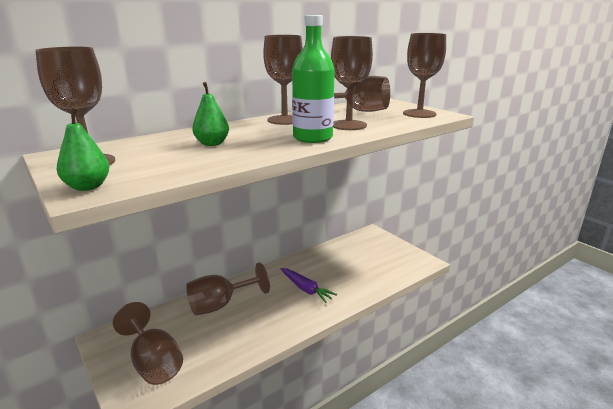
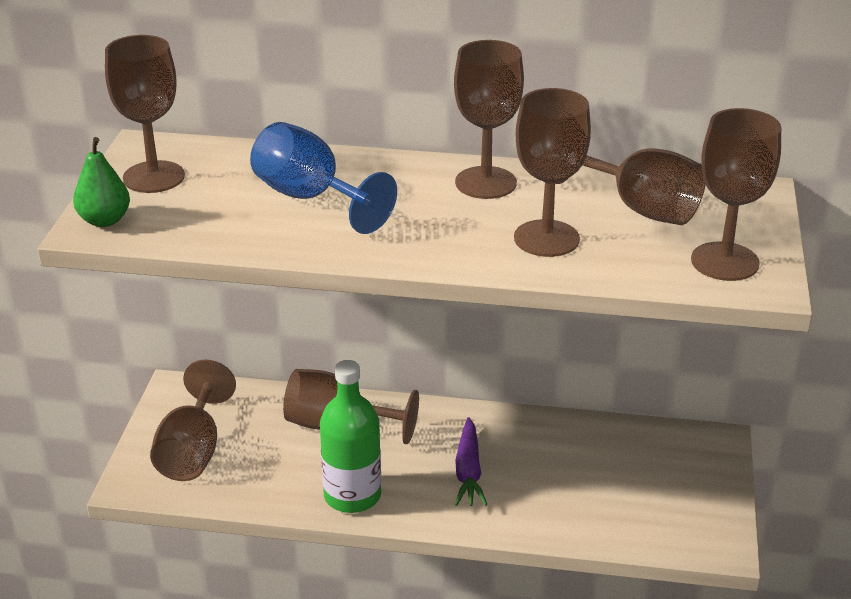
camera: 45 degrees right, 10 degrees up
green pear [192,82,229,146] -> blue goblet [250,122,397,234]
green bottle [292,15,335,143] -> green bottle moved to [320,360,381,513]

